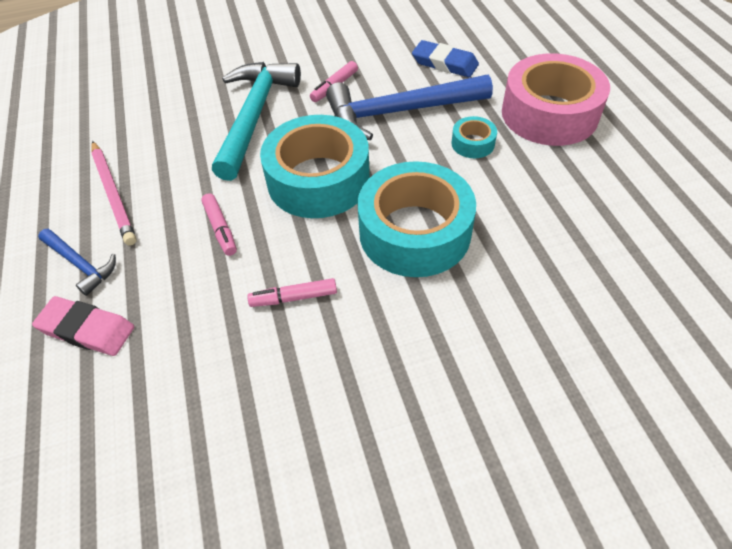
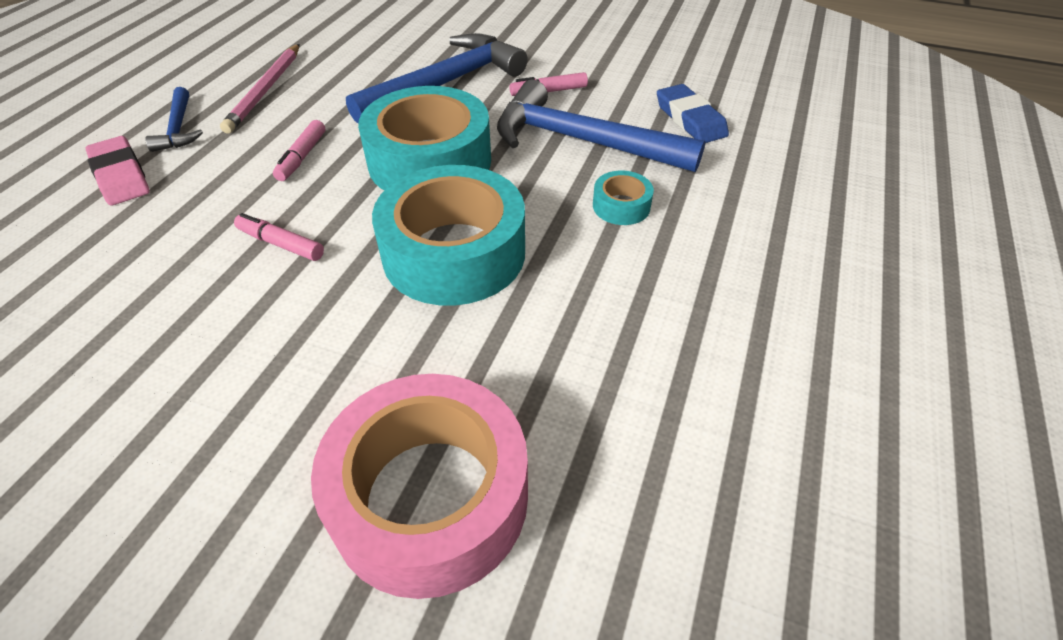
camera: 35 degrees right, 5 degrees down
turquoise hammer [212,62,301,181] -> blue hammer [346,33,528,124]
pink tape [502,53,610,146] -> pink tape moved to [311,374,528,599]

